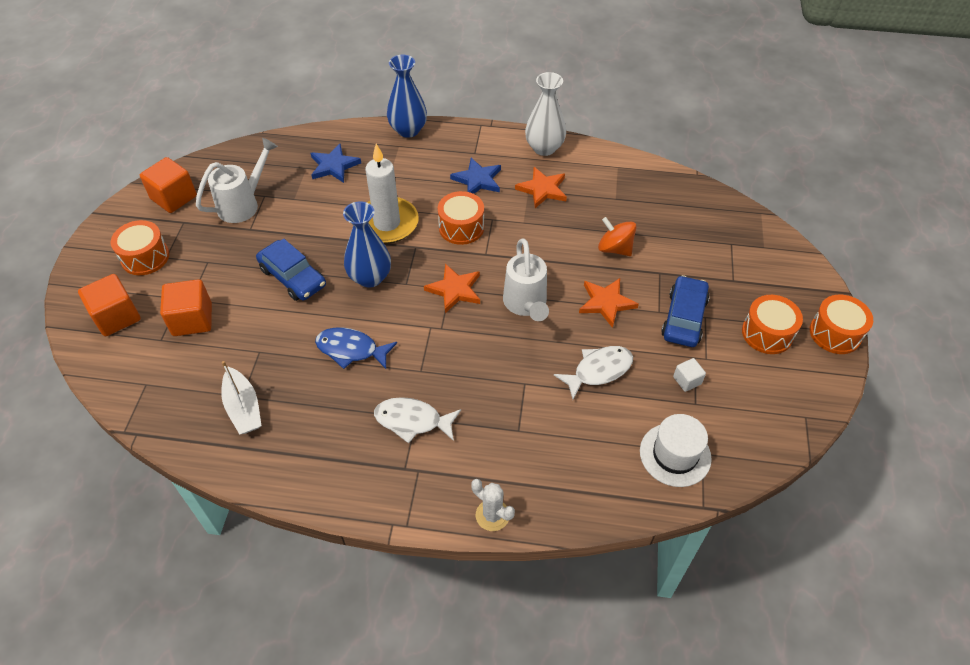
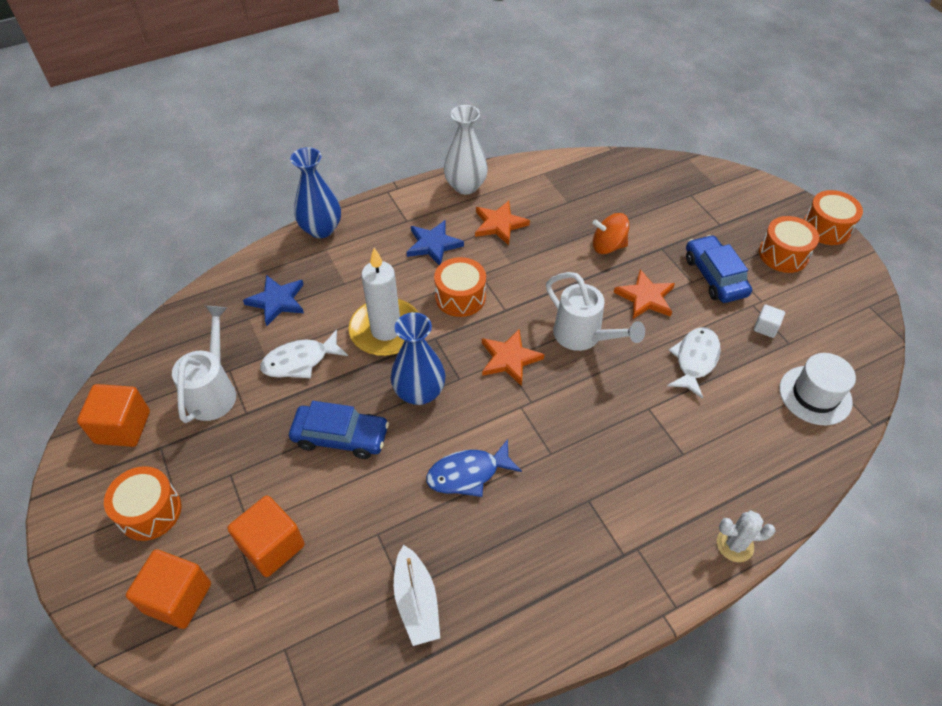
camera: 35 degrees left, 0 degrees up
white boat [221,361,262,435] -> white boat turned 45 degrees clockwise [394,545,440,646]
white fish [374,397,461,444] -> white fish moved to [260,330,348,378]

